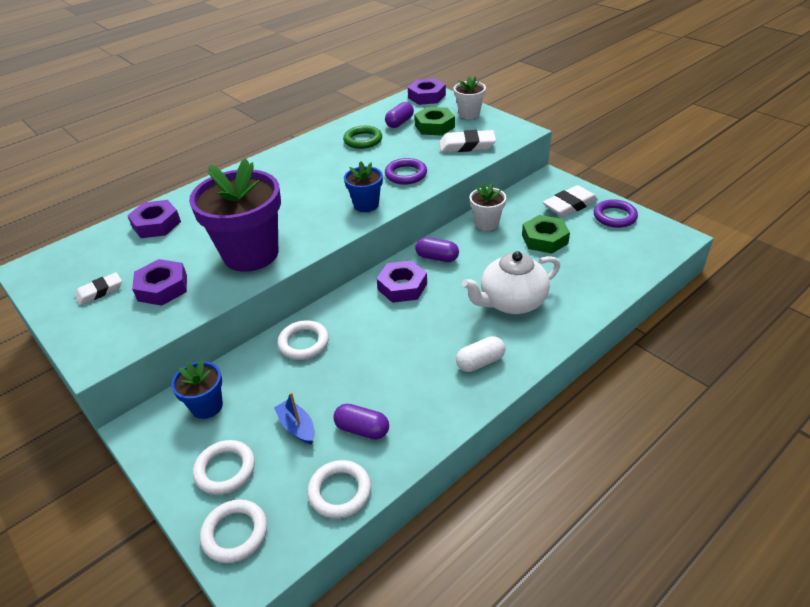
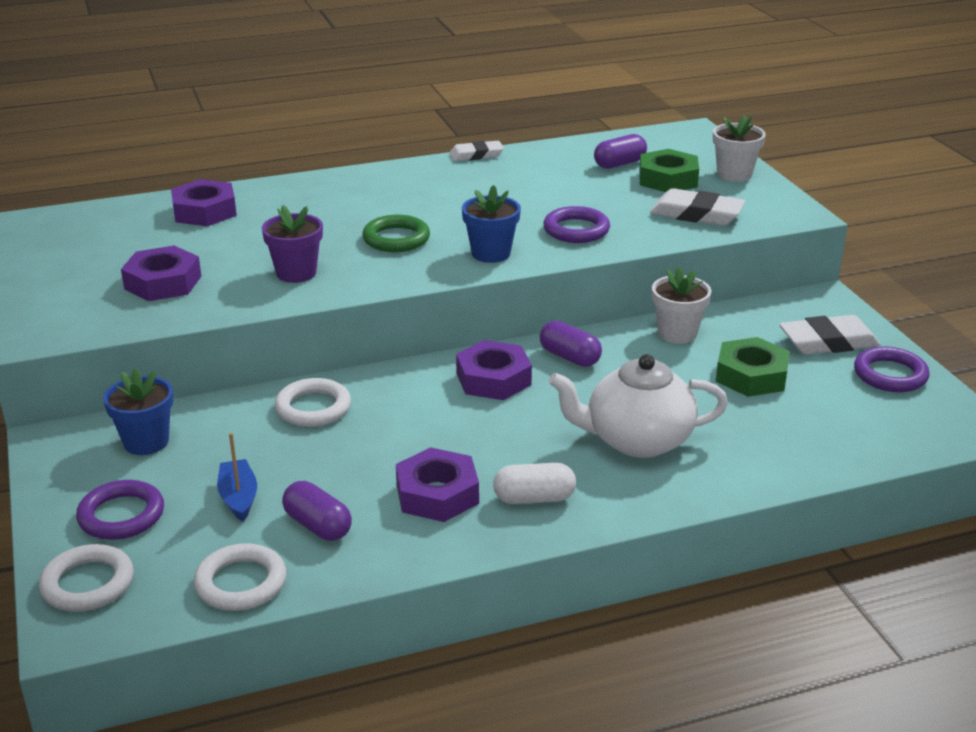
camera: 20 degrees right, 10 degrees down
white eraser [75,272,122,305] -> white eraser moved to [449,141,504,161]
purple flower pot [189,158,281,272] -> purple flower pot [262,205,323,283], size x0.49
white ring [193,440,255,495] -> purple ring [76,480,164,540]
green ring [343,126,382,149] -> green ring moved to [362,215,430,252]
purple nut [408,78,446,105] -> purple nut moved to [396,447,479,522]

